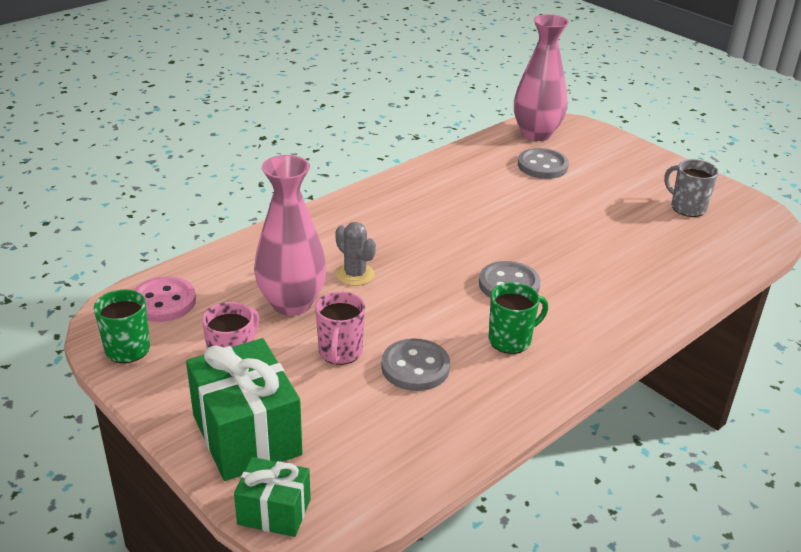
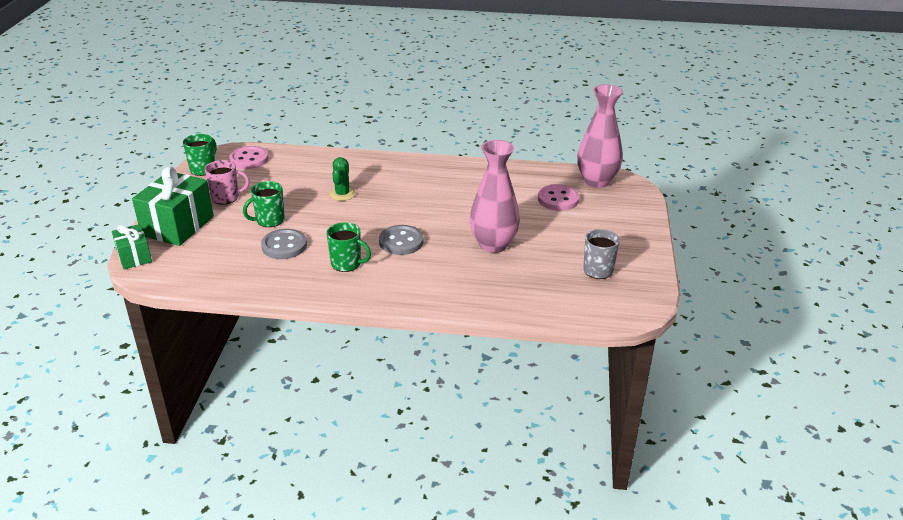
camera: 50 degrees right, 0 degrees up
pink vase [254,155,327,316] -> pink vase moved to [470,140,520,253]
pink mug [315,291,365,365] -> green mug [243,181,285,227]
grey cactus [335,222,376,286] -> green cactus [329,157,356,201]
grey button [518,148,569,179] -> pink button [538,184,580,211]

